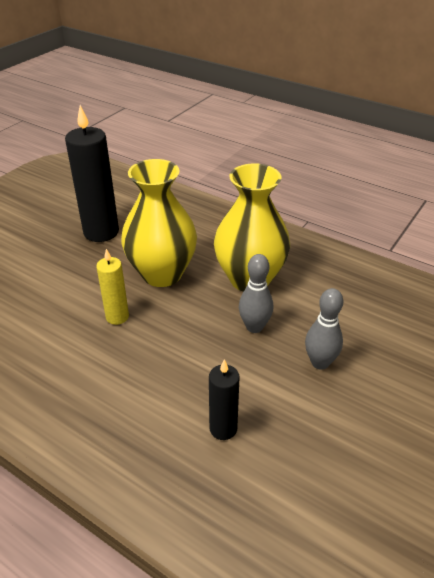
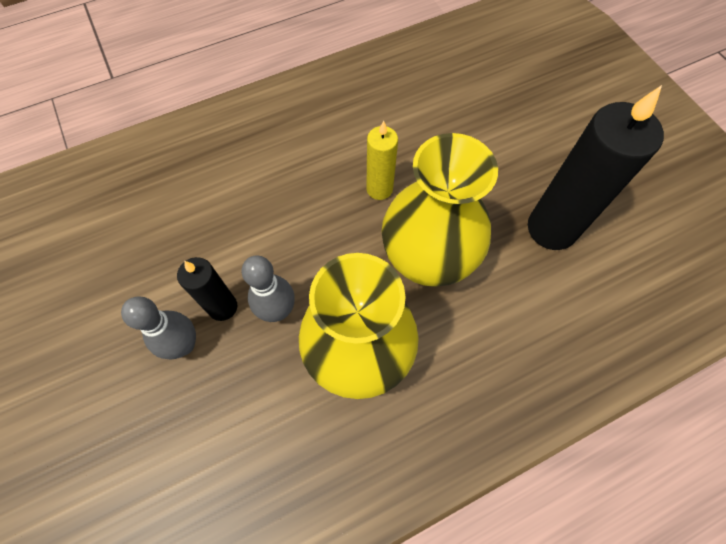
camera: 120 degrees right, 25 degrees up
black candle [209,359,240,440] -> black candle moved to [177,257,237,321]

